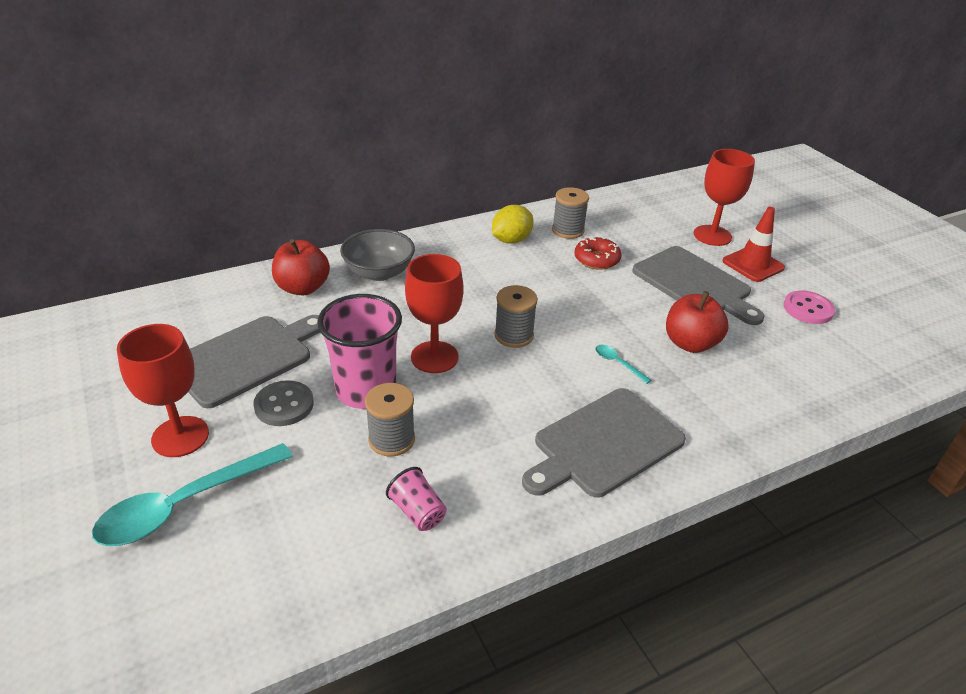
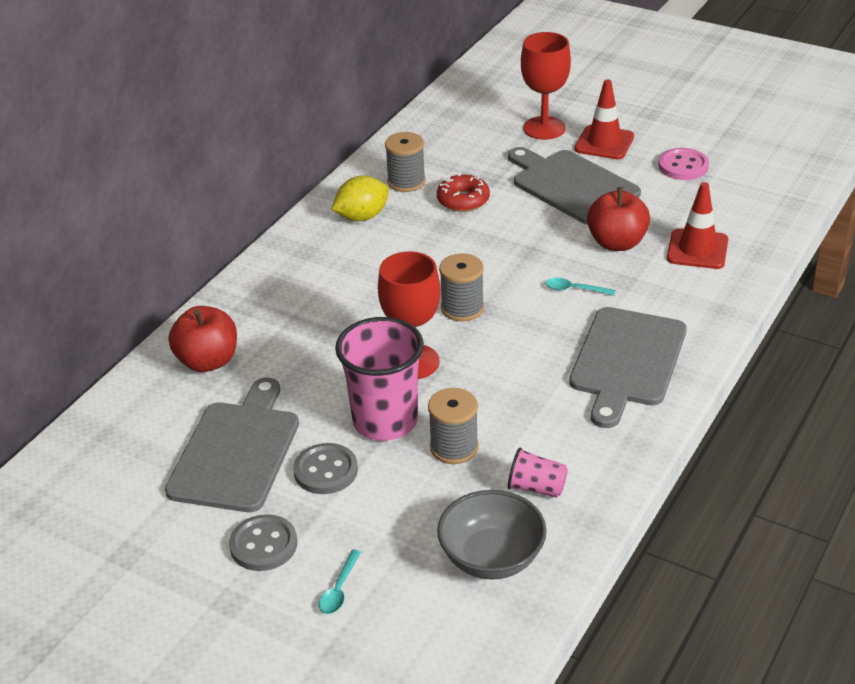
camera: 30 degrees left, 0 degrees up
turquoise spoon [92,443,293,546] -> turquoise spoon [319,550,361,614], size x0.42
red goblet [117,324,209,457] -> grey button [229,514,297,571]
grey bowl [340,229,415,281] -> grey bowl moved to [437,490,547,579]
yellow lemon [492,205,533,244] -> yellow lemon turned 45 degrees clockwise [331,176,389,221]
grey cutting board [632,246,764,325] -> grey cutting board turned 150 degrees counterclockwise [508,147,641,224]
none -> red traffic cone [667,182,728,269]

